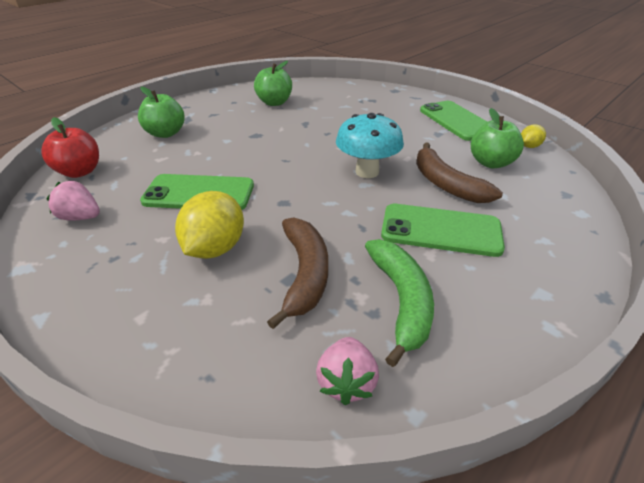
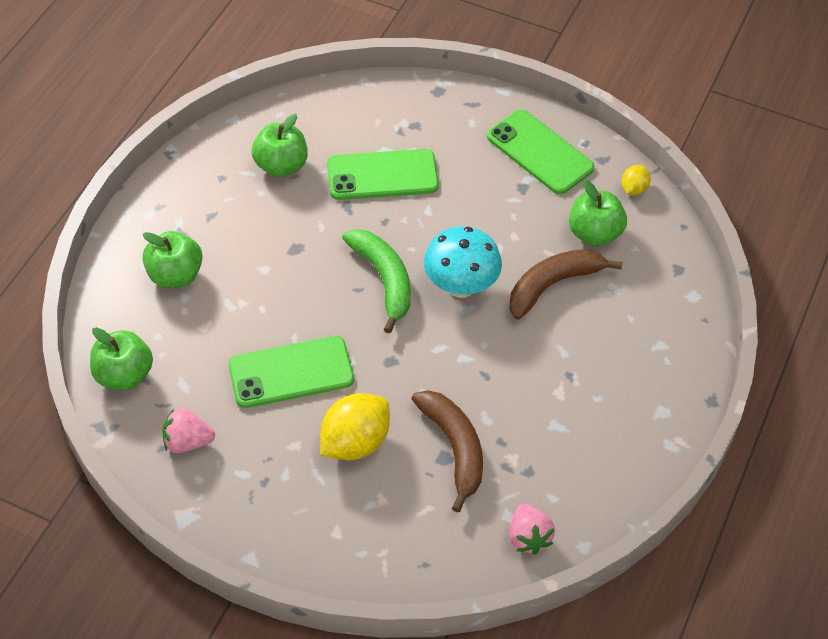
camera: 20 degrees left, 15 degrees up
red apple [41,117,99,178] -> green apple [90,327,153,391]
yellow lemon [175,191,244,259] -> yellow lemon turned 45 degrees clockwise [321,393,390,460]
green banana [365,239,434,367] -> green banana moved to [342,229,411,334]
green phone [381,204,505,257] -> green phone moved to [327,149,439,200]
brown banana [416,142,503,203] -> brown banana turned 105 degrees clockwise [509,249,622,320]

